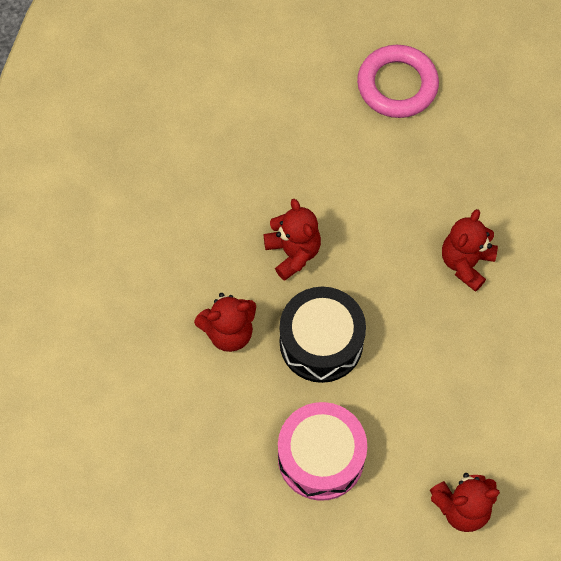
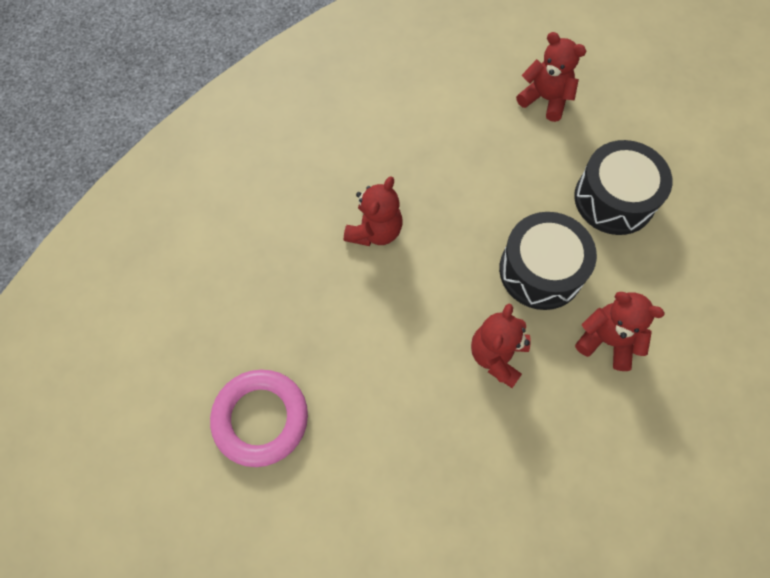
camera: 135 degrees left, 0 degrees up
pink drum [278,402,367,501] -> black drum [574,140,673,235]
red teddy bear [442,209,498,292] -> red teddy bear turned 45 degrees counterclockwise [344,176,403,246]

